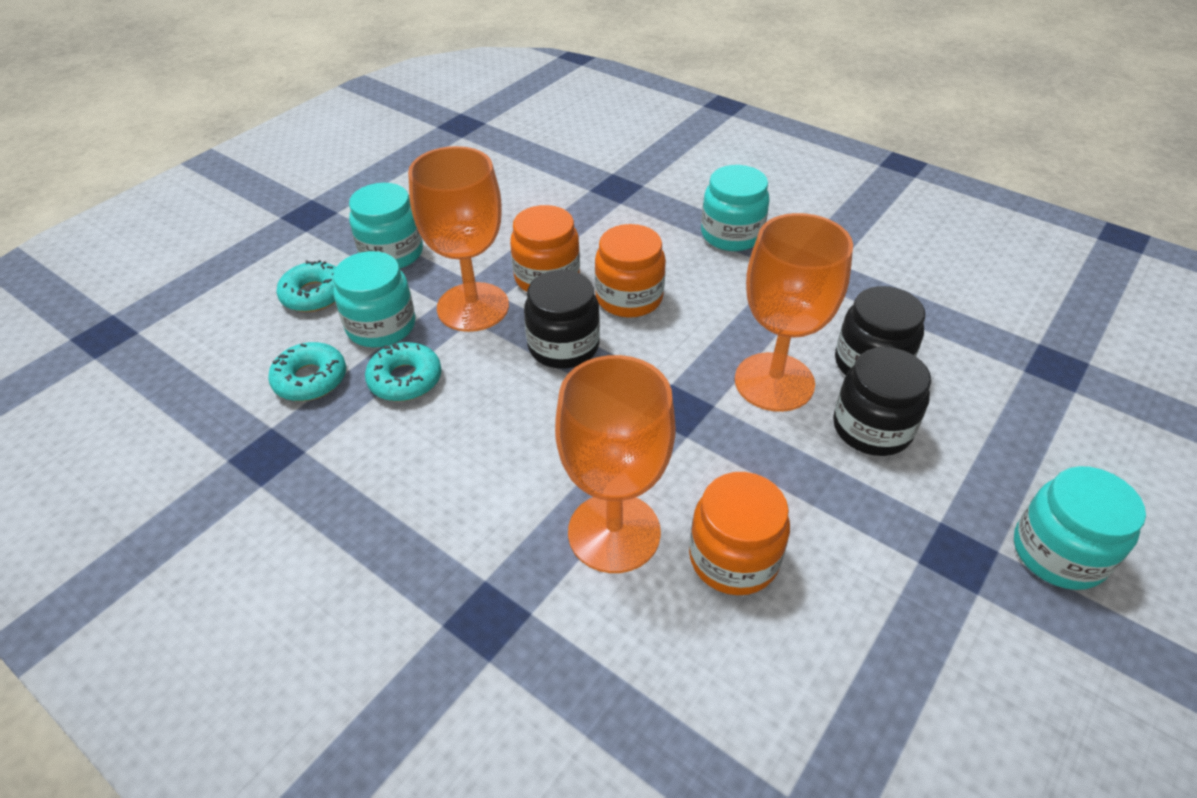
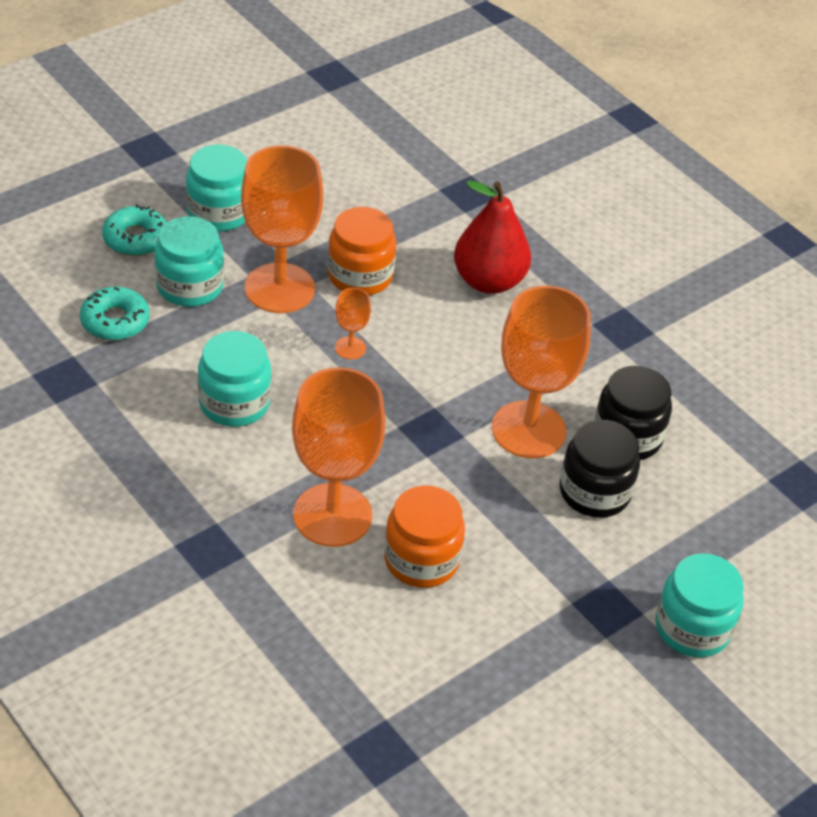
camera: 10 degrees right, 0 degrees up
turquoise donut [365,342,442,401] -> none
black jar [524,270,600,369] -> orange goblet [335,288,371,359]
orange jar [595,224,666,318] -> none
turquoise jar [701,165,770,251] -> turquoise jar moved to [198,331,271,427]
none -> red pear [454,180,531,294]

